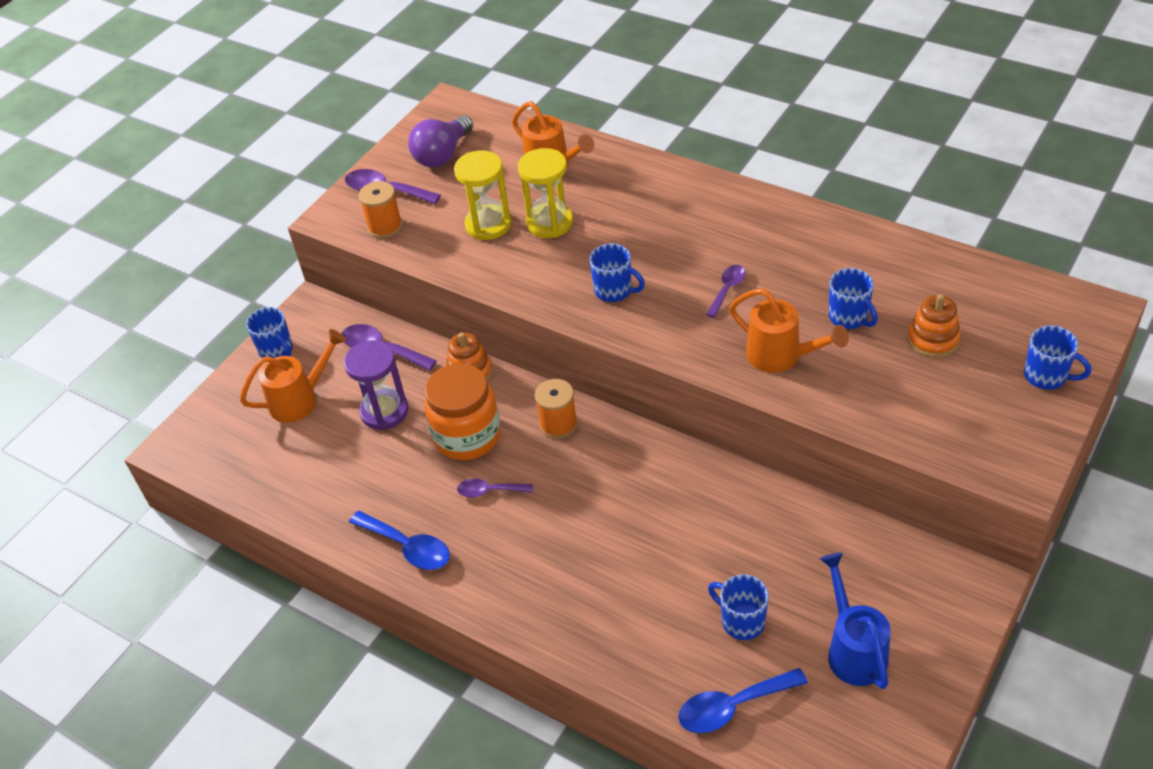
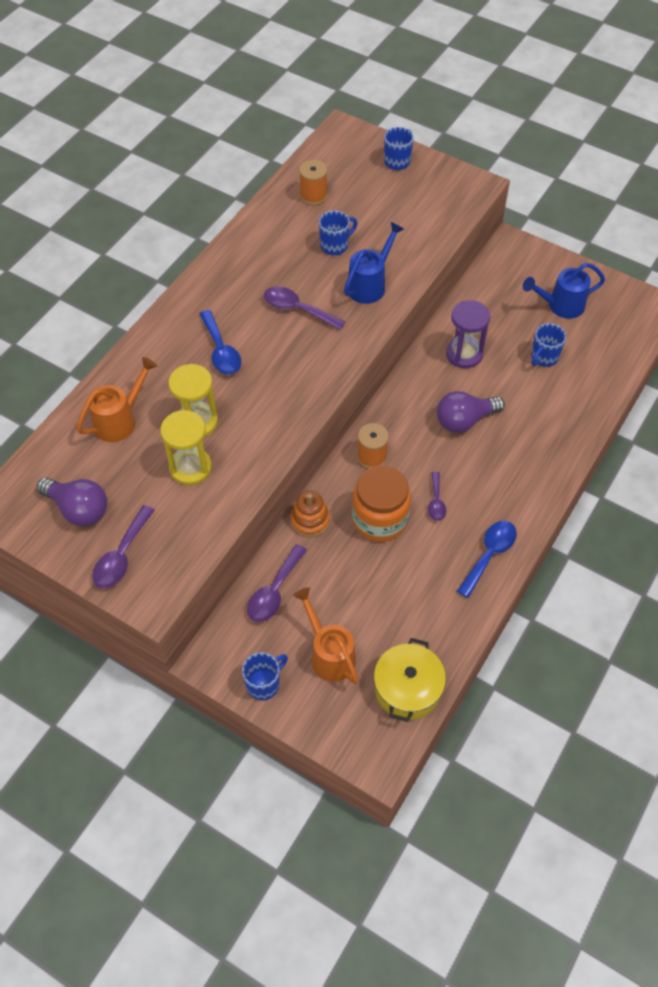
camera: 95 degrees left, 10 degrees up
purple hourglass [344,340,409,430] -> purple hourglass moved to [446,300,490,368]
orange spool [359,181,403,239] -> orange spool moved to [299,160,327,205]
blue mug [589,243,645,302] -> none
blue spoon [678,668,808,733] -> blue spoon moved to [199,310,241,375]
purple spoon [706,265,746,318] -> purple spoon [264,286,345,330], size x1.56
orange watering can [729,288,849,373] -> blue watering can [344,222,404,304]
orange stacking toy [907,294,961,358] -> none
none -> yellow pot [374,638,446,722]
none -> purple light bulb [437,391,505,433]

